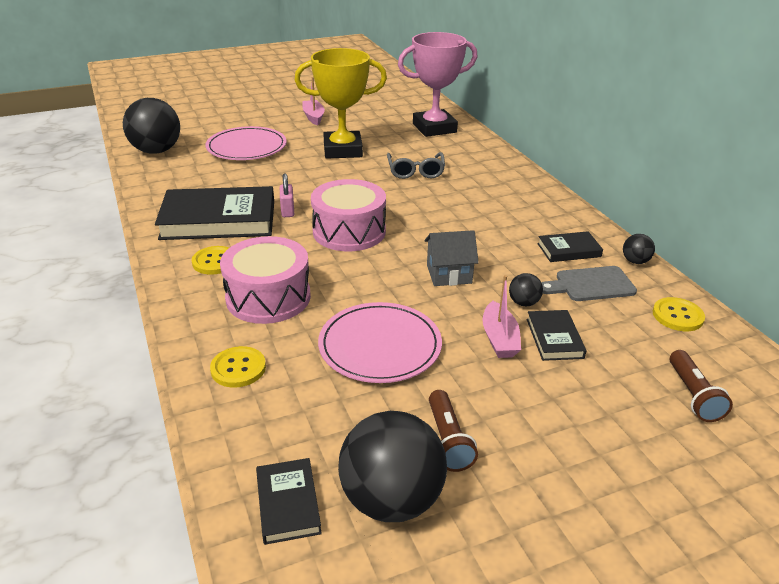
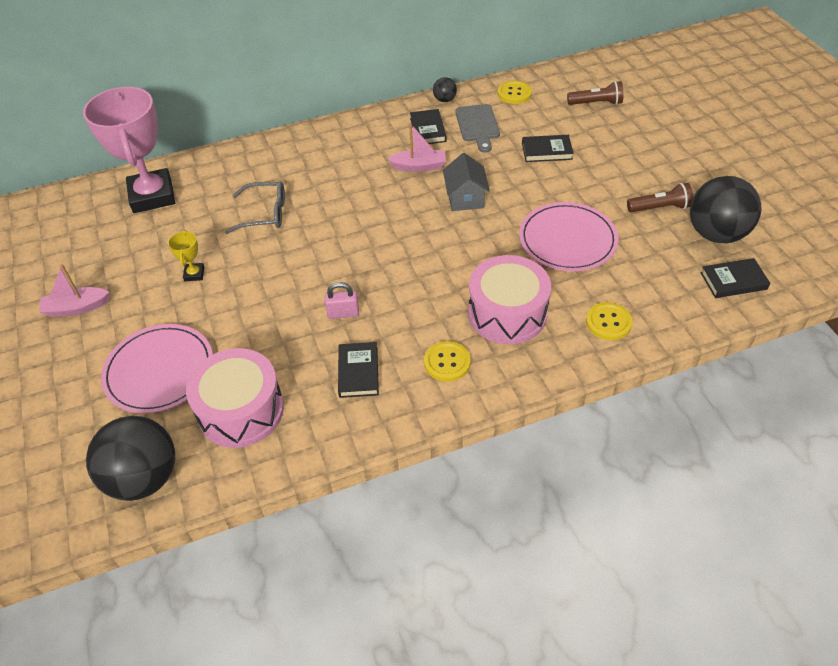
camera: 85 degrees left, 15 degrees up
black book [155,186,274,240] -> black book [338,342,379,398], size x0.48
yellow trophy [295,48,387,159] -> yellow trophy [168,230,204,281], size x0.40
pink drum [311,179,386,251] -> pink drum moved to [186,348,284,448]
pink boat [483,275,521,358] -> pink boat moved to [387,123,446,172]
black ball [509,273,543,307] -> none

